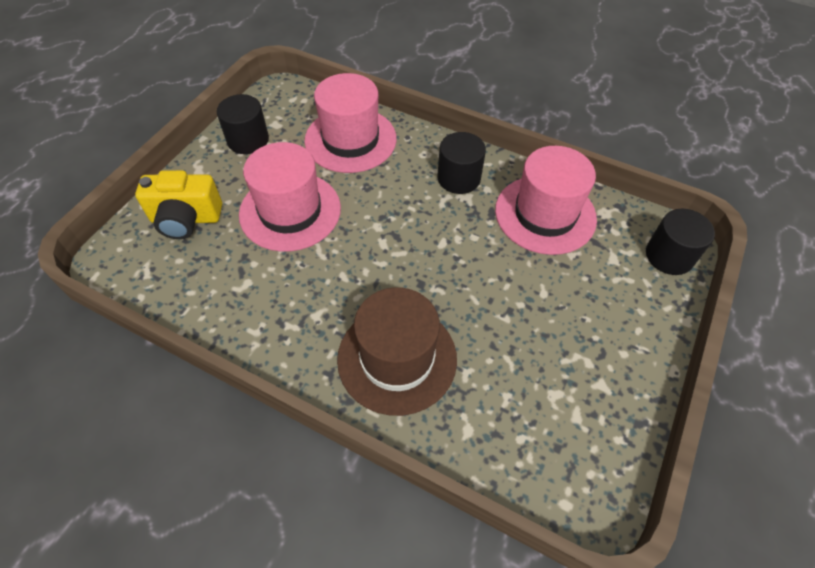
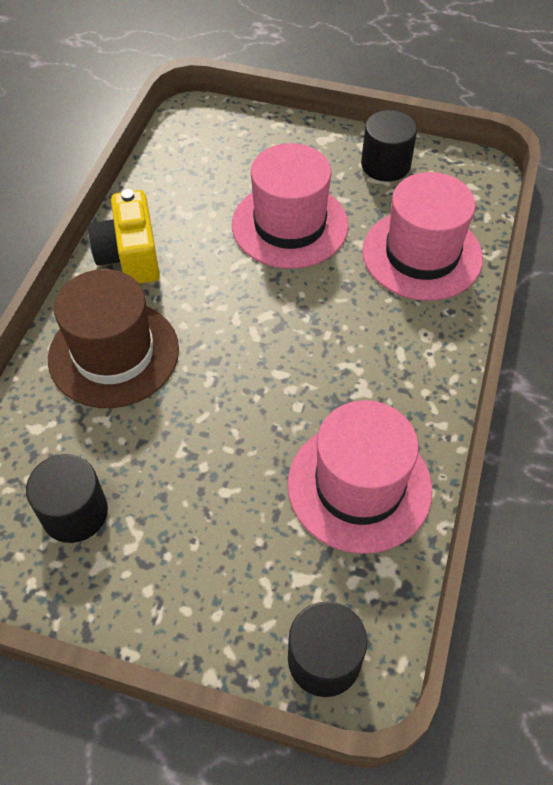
camera: 80 degrees right, 0 degrees up
yellow camera [135,170,222,239] -> yellow camera moved to [88,189,160,284]
black cylinder [438,132,486,194] -> black cylinder moved to [26,454,108,543]

